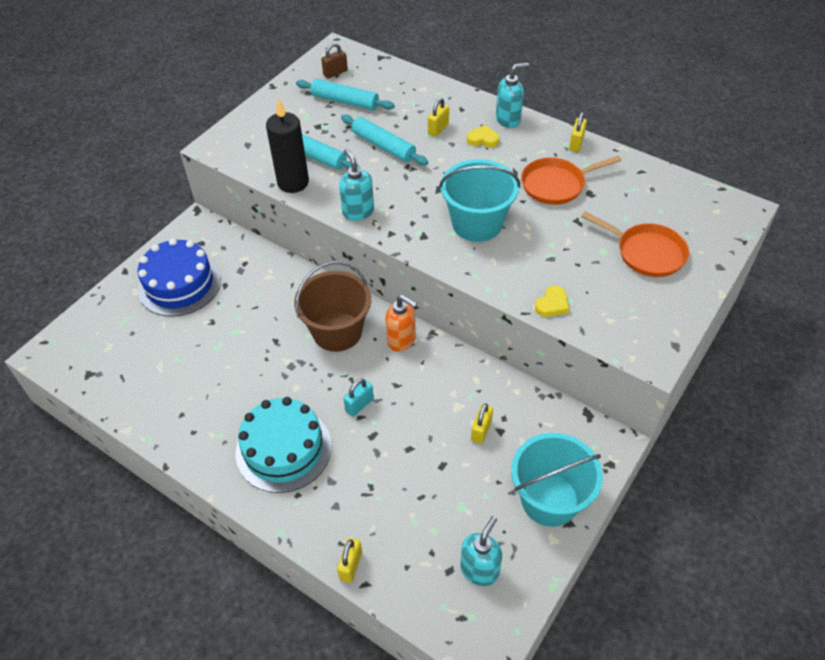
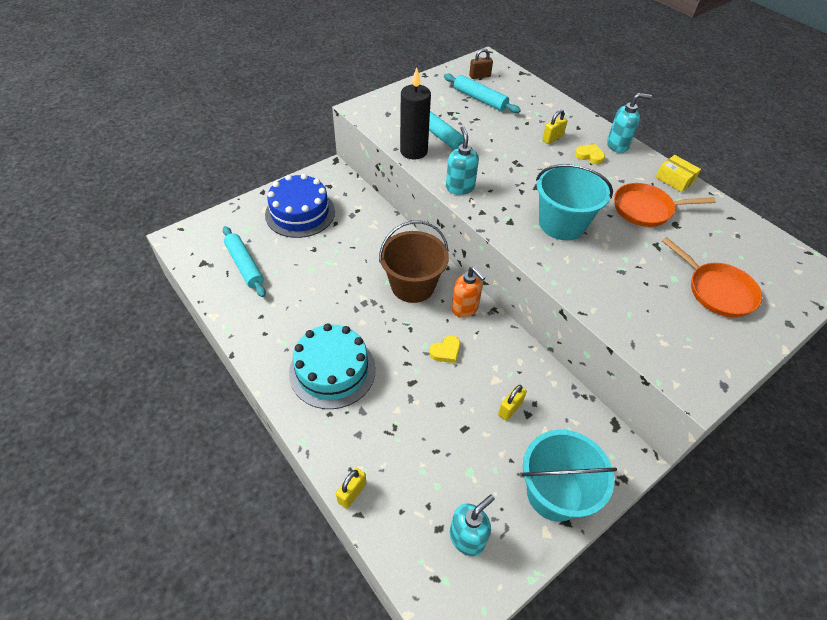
camera: 15 degrees right, 0 degrees up
turquoise rolling pin [341,114,428,165] -> turquoise rolling pin moved to [223,226,266,297]
turquoise padlock [343,378,374,417] -> none
yellow heart [535,285,569,317] -> yellow heart moved to [429,336,460,363]
yellow padlock [569,112,587,152] -> yellow box [656,155,701,192]

